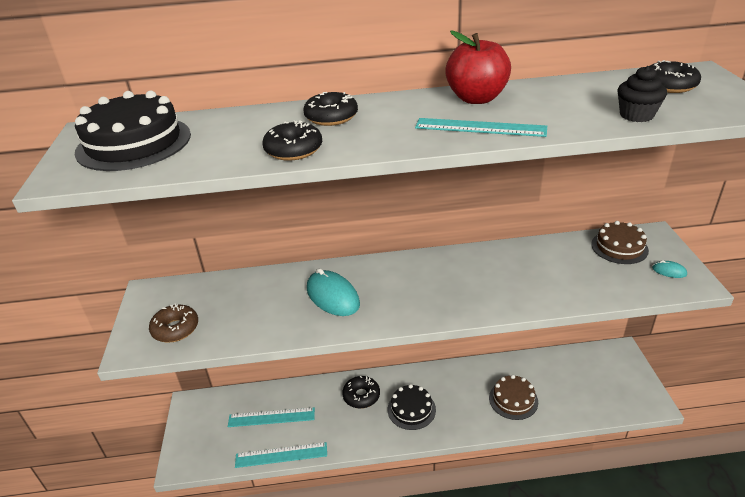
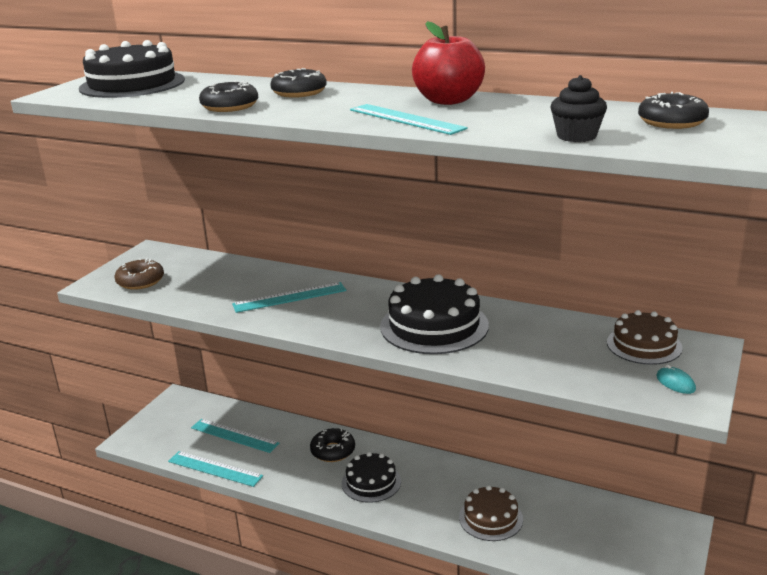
camera: 30 degrees right, 10 degrees down
turquoise mouse [307,268,360,316] -> turquoise ruler [232,282,346,313]
none -> black cake [380,274,489,354]

